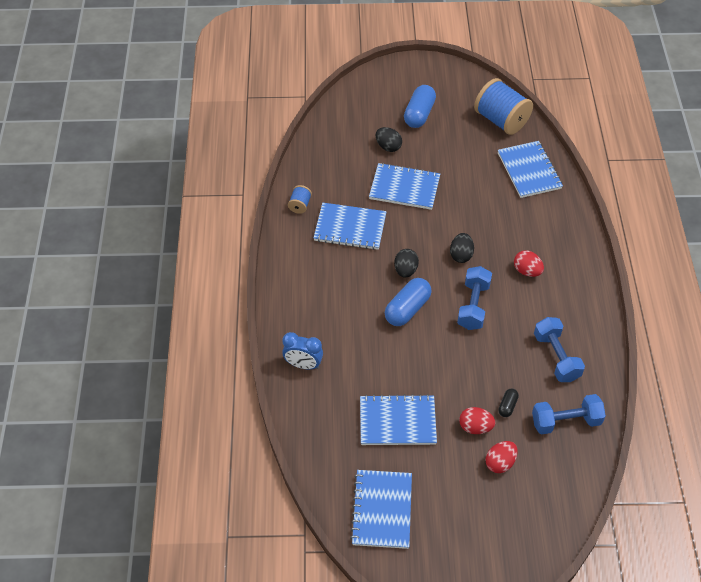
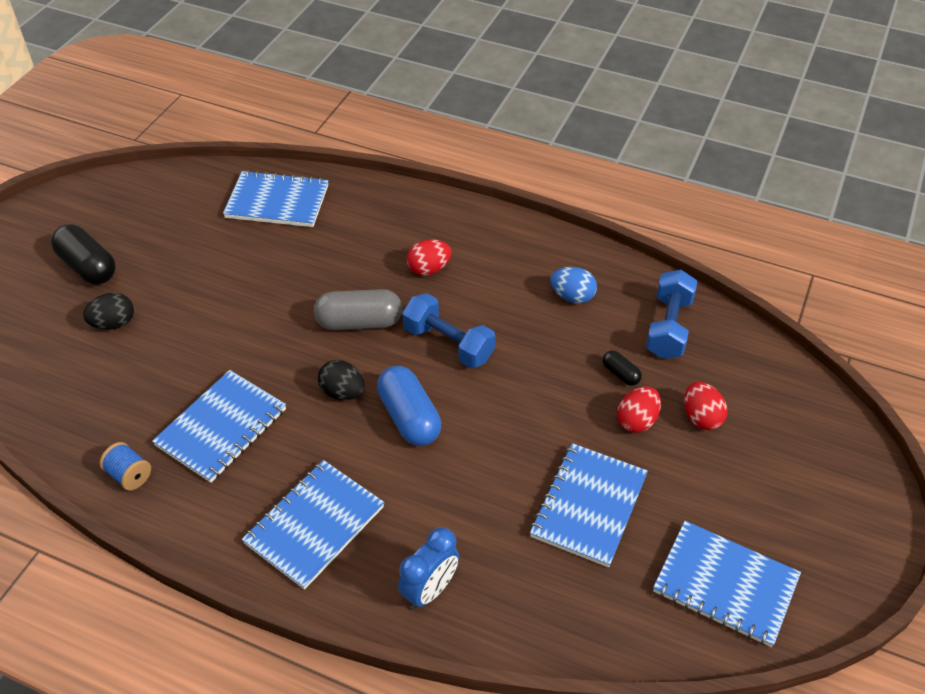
camera: 65 degrees left, 5 degrees down
blue notebook [369,163,440,210] -> blue notebook moved to [242,460,385,590]
blue capsule [404,85,436,128] -> black capsule [51,224,116,285]
black egg [450,233,474,263] -> grey capsule [314,289,402,330]
blue spool [474,78,533,135] -> none
blue dumbbell [534,317,585,382] -> blue egg [550,267,597,304]

